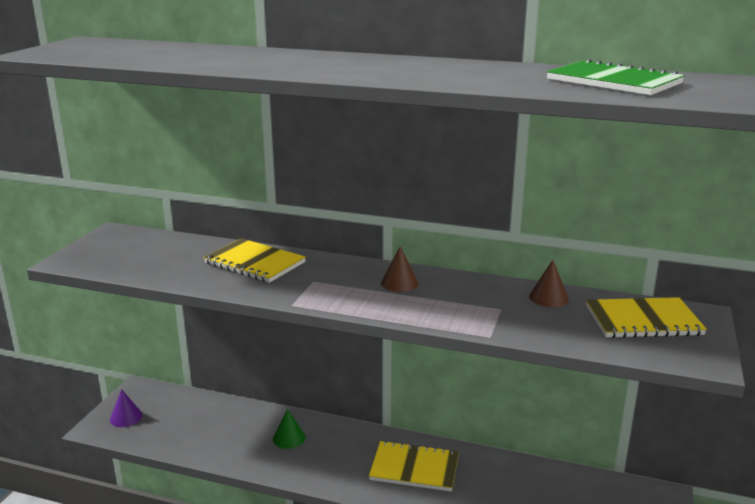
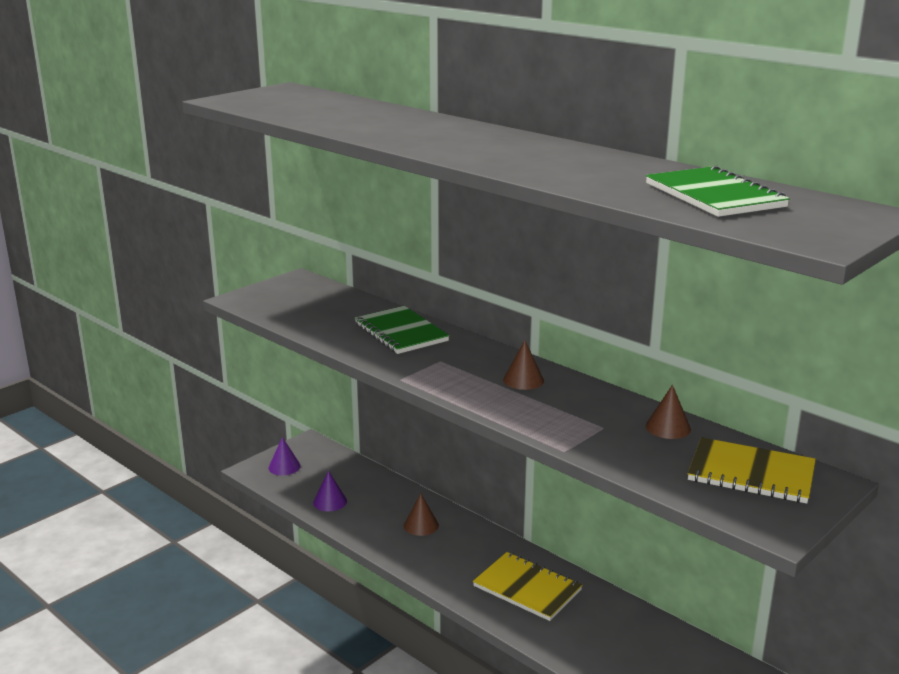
camera: 25 degrees right, 0 degrees up
yellow notebook [204,238,306,283] -> green notebook [354,306,450,354]
green cone [273,409,305,449] -> brown cone [404,494,439,536]
none -> purple cone [313,471,347,512]

